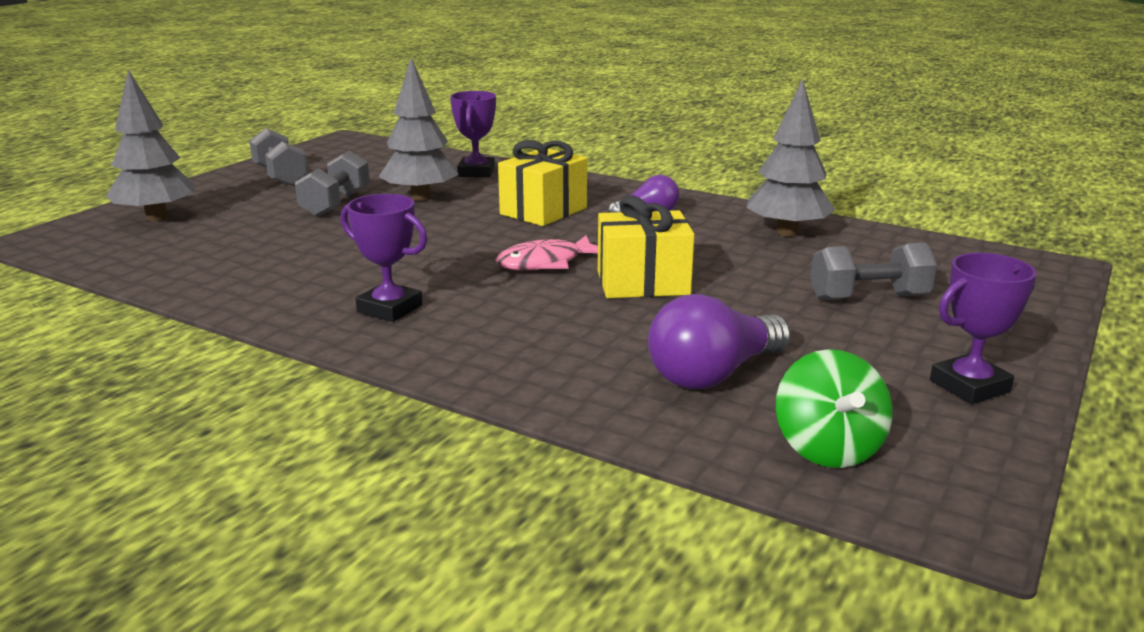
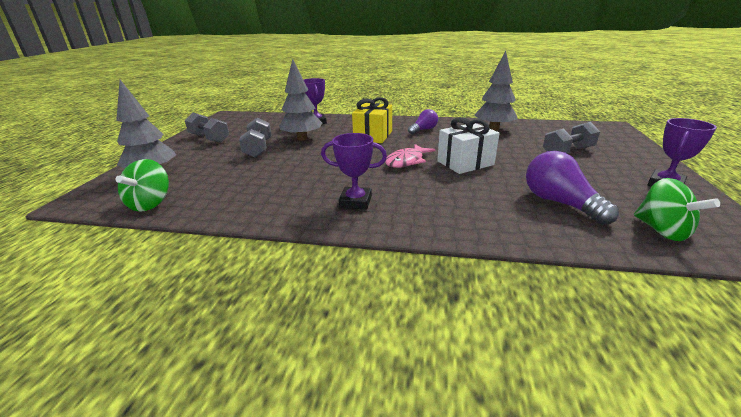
camera: 20 degrees left, 5 degrees up
yellow gift [598,196,695,298] -> white gift [437,117,500,174]
purple light bulb [648,294,791,389] -> purple light bulb turned 120 degrees clockwise [526,151,619,225]
none -> green spinning top [115,159,169,212]

